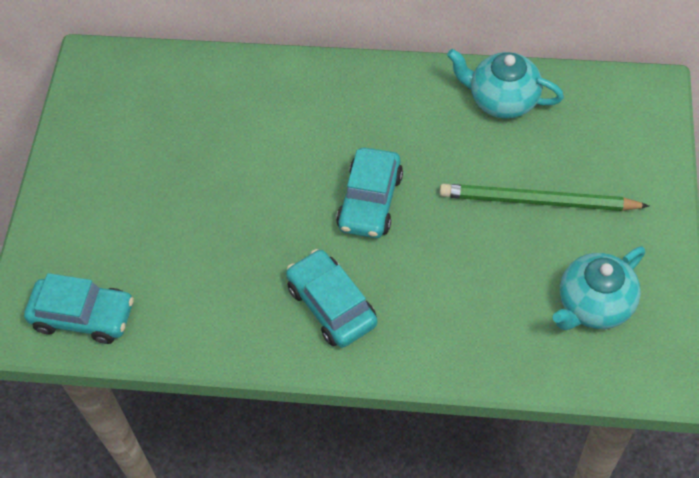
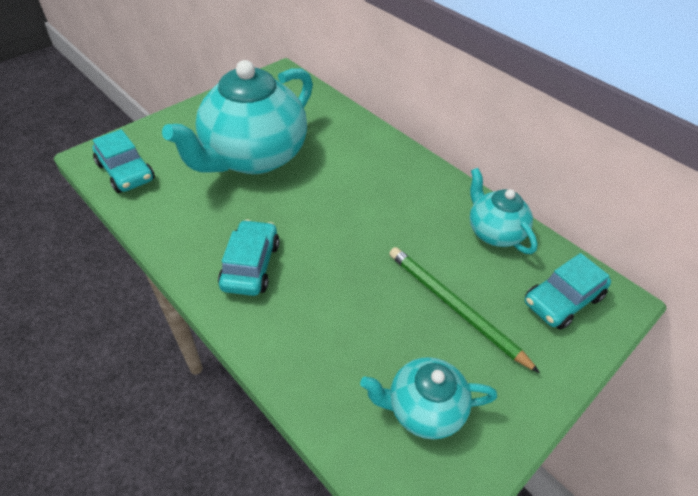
camera: 35 degrees right, 10 degrees down
turquoise car [336,148,403,238] -> turquoise car moved to [525,253,611,330]
none -> turquoise teapot [162,60,313,174]

